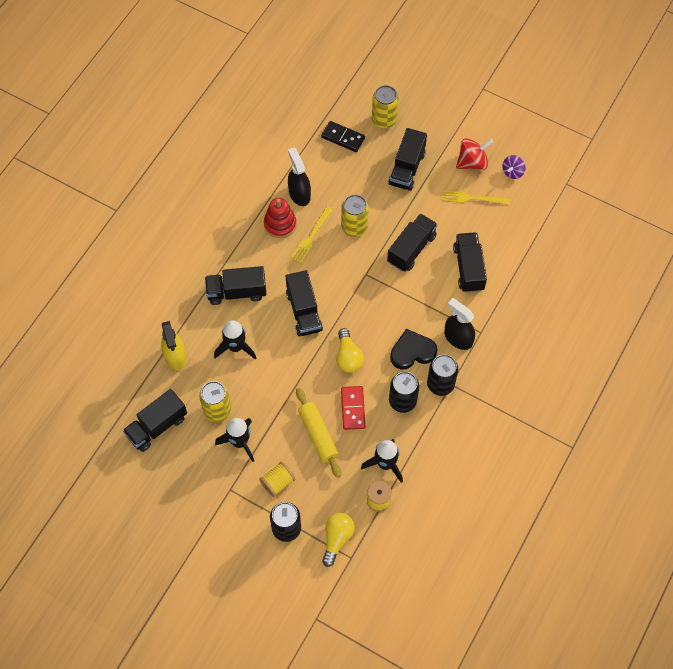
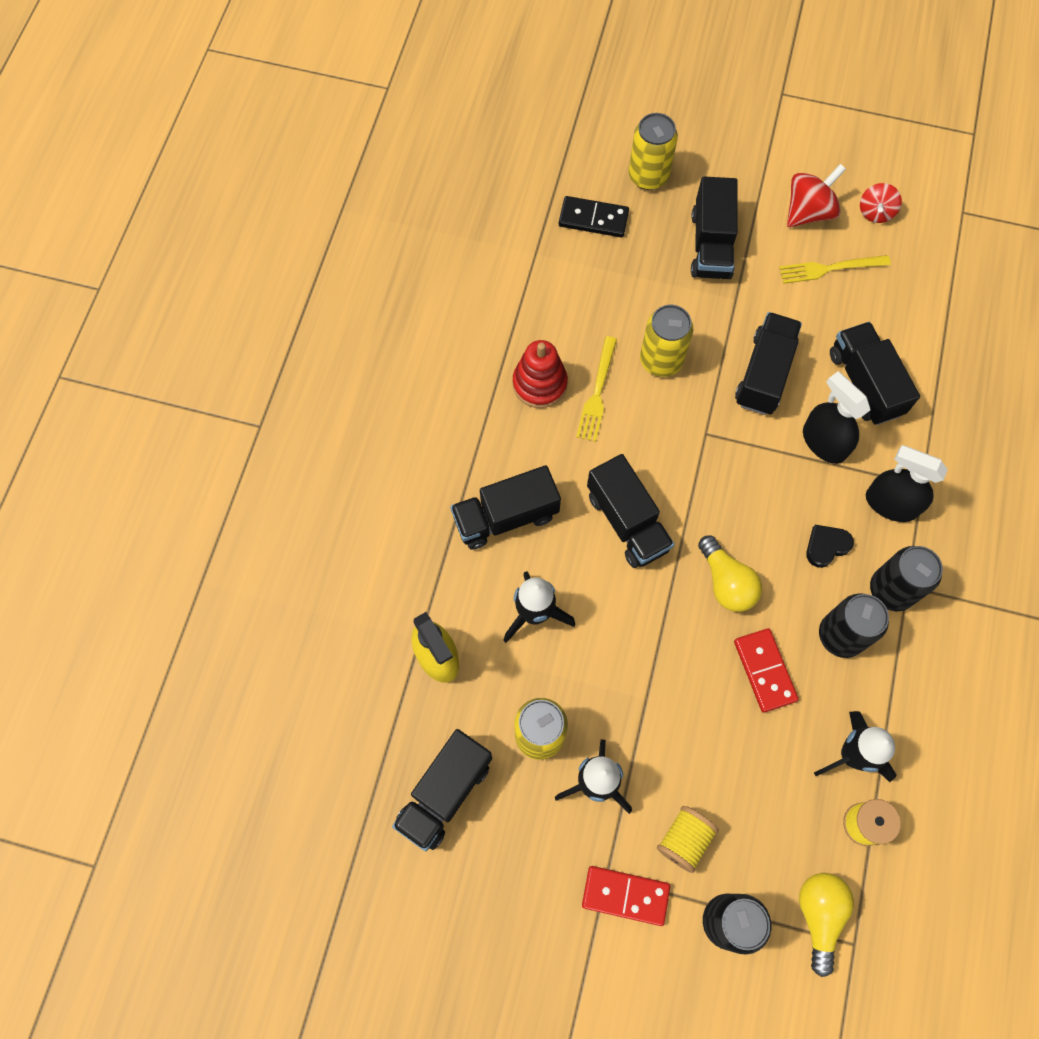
camera: 15 degrees left, 5 degrees up
black spray bottle [288,147,311,206] -> black spray bottle moved to [803,371,870,464]
yellow rolling pin [296,388,341,478] -> none
black heart [390,329,437,370] -> black heart [806,525,854,568], size x0.61
purple spinning top [502,155,526,179] -> red spinning top [860,183,902,223]
none -> red domino [582,866,670,926]

